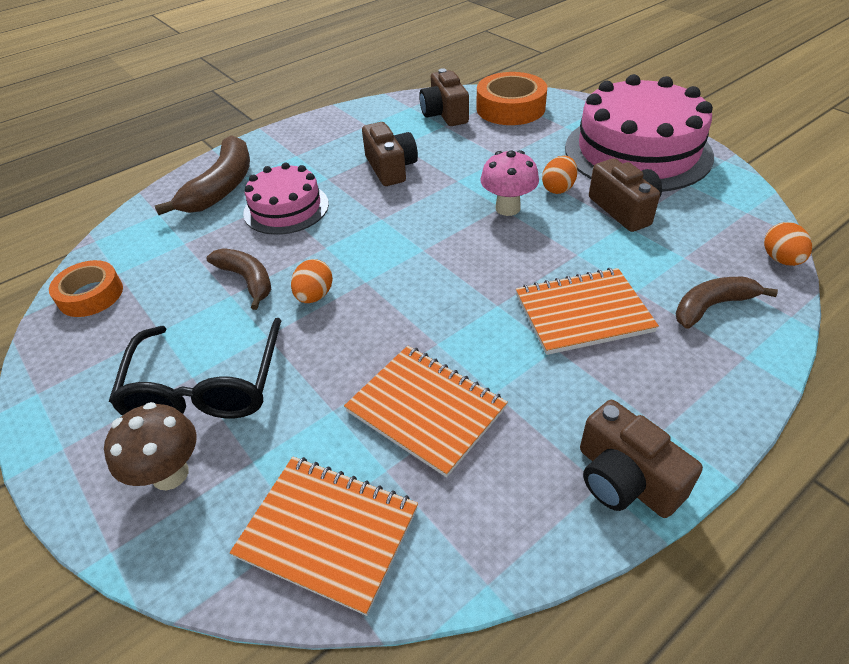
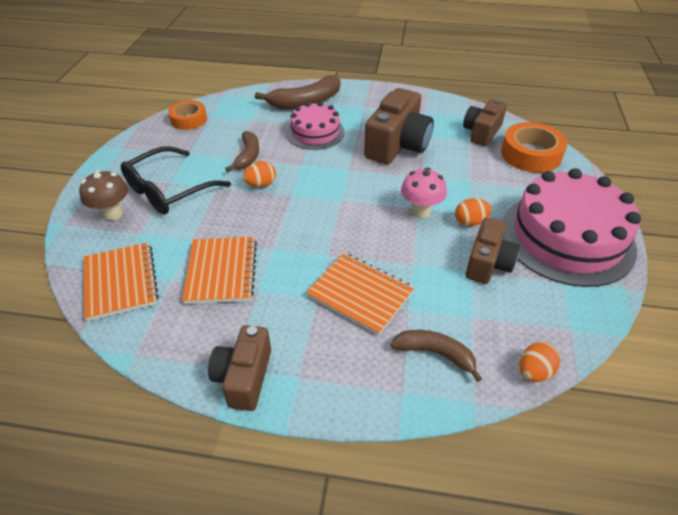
camera: 45 degrees right, 0 degrees up
brown camera [362,122,418,186] -> brown camera [364,88,434,164], size x1.56

